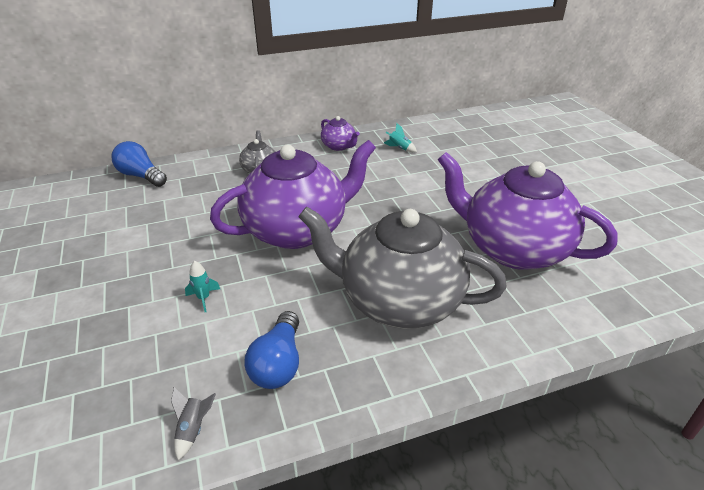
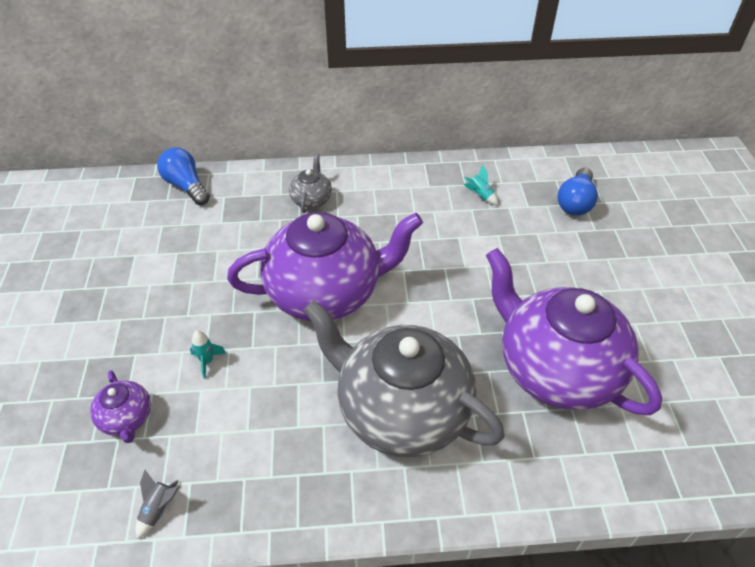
camera: 15 degrees right, 10 degrees up
blue light bulb [245,311,299,389] -> blue light bulb moved to [557,168,598,216]
purple teapot [321,116,360,151] -> purple teapot moved to [90,370,151,443]

